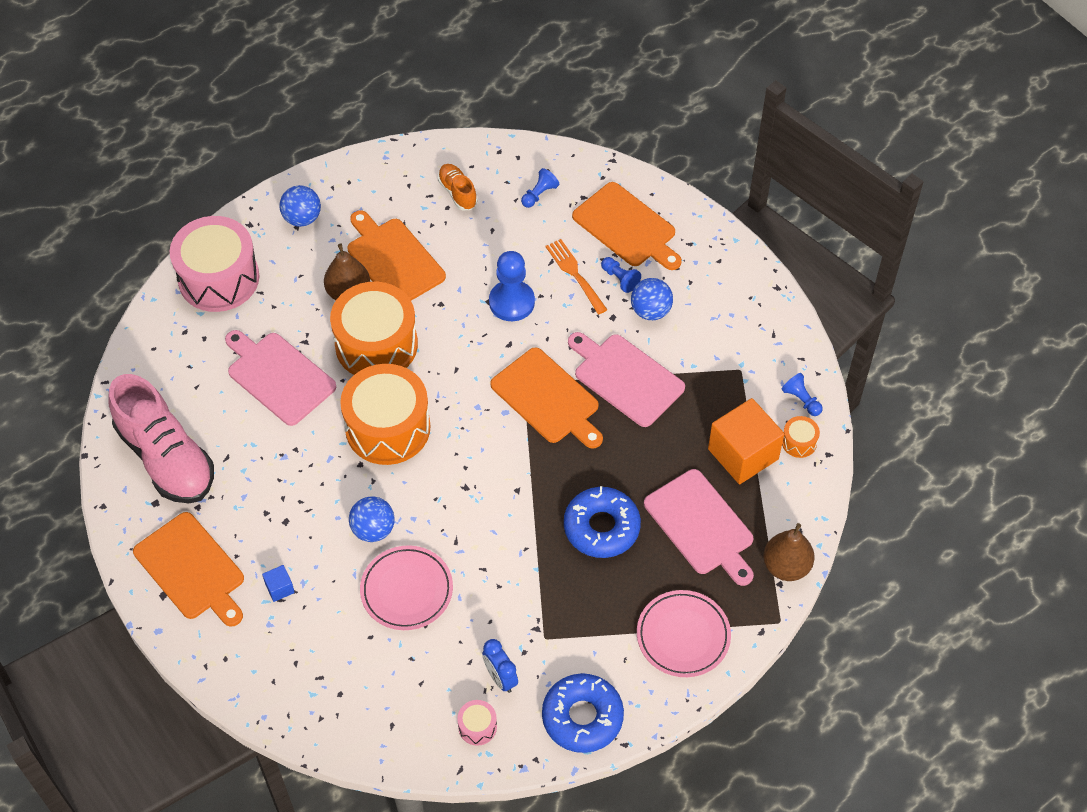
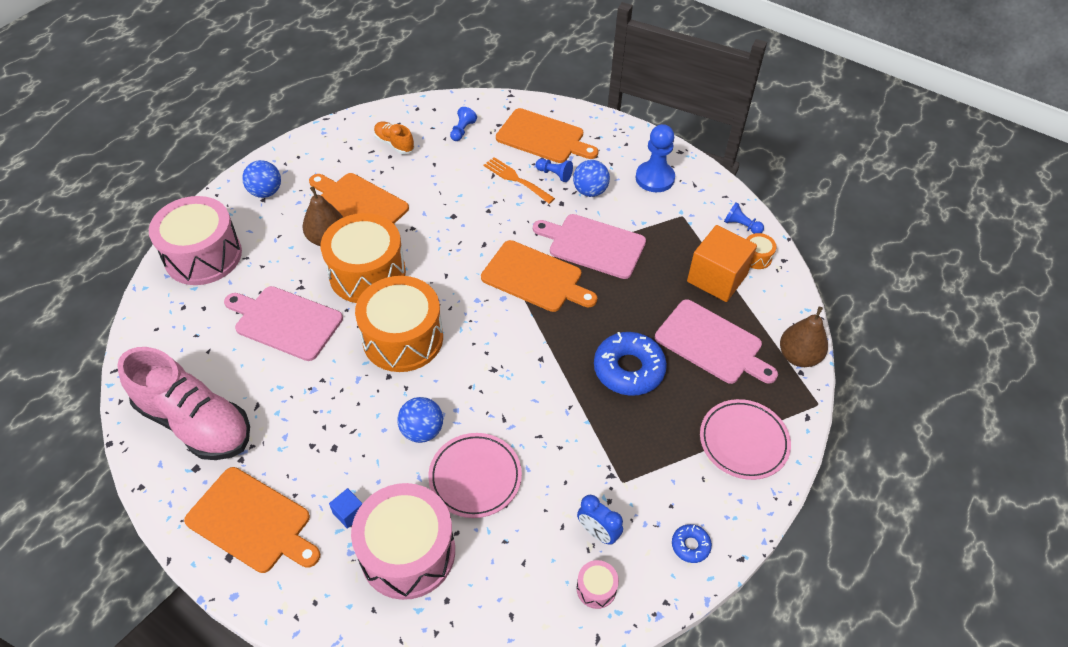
camera: 20 degrees left, 5 degrees down
blue pawn [489,251,535,321] -> blue pawn moved to [635,124,675,192]
blue donut [542,674,624,753] -> blue donut [672,524,712,563], size x0.48
none -> pink drum [351,483,455,600]

